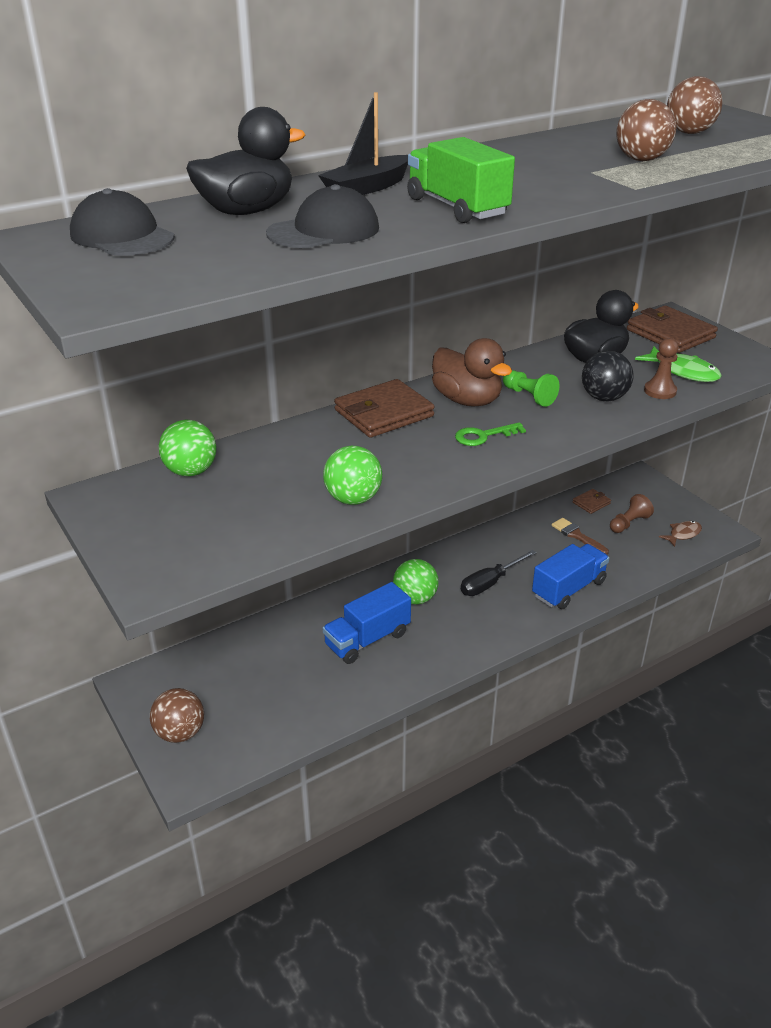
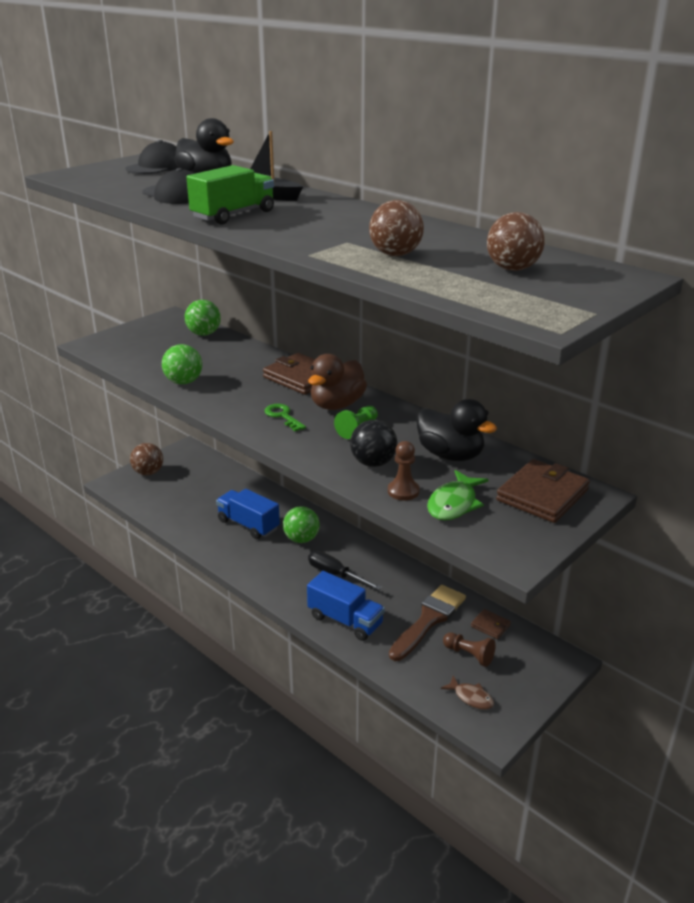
camera: 75 degrees right, 5 degrees down
brown brush [552,518,609,554] -> brown brush [389,585,466,661], size x1.77

